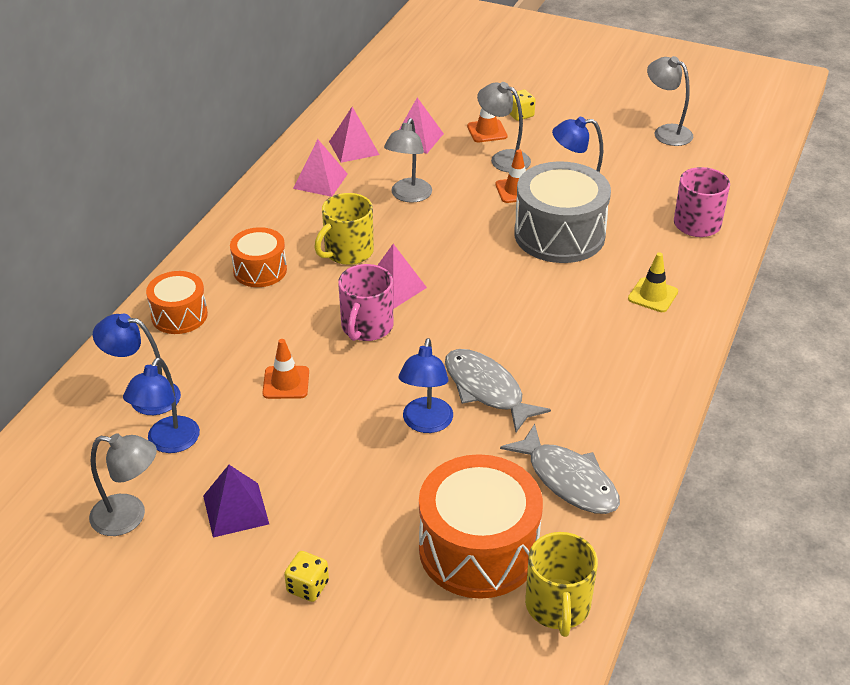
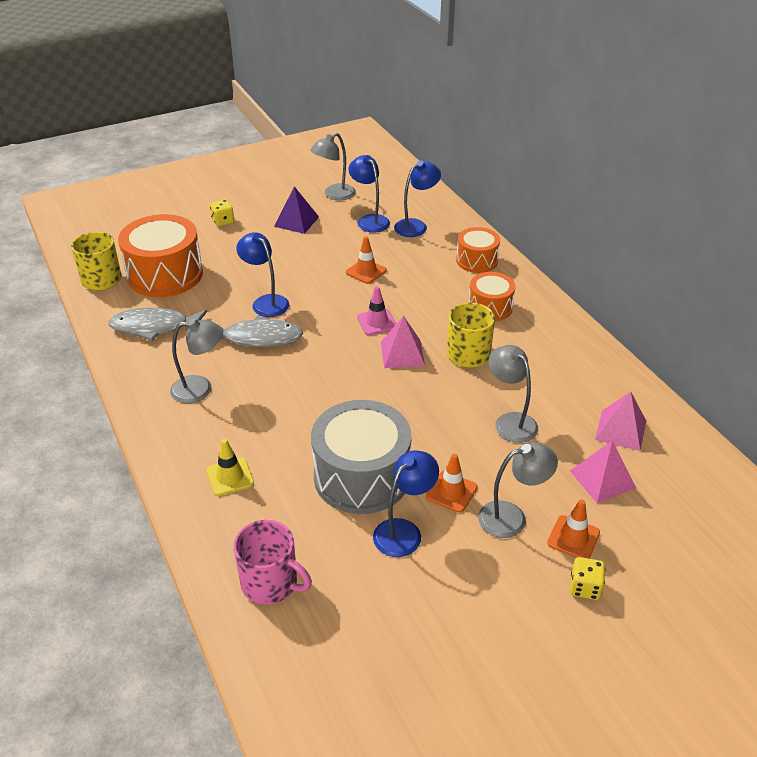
camera: 130 degrees right, 0 degrees up
pink pyramid [293,139,348,197] -> none
pink mug [338,264,393,341] -> pink traffic cone [357,286,396,335]
grey lamp [647,56,693,146] -> grey lamp moved to [170,318,223,403]

